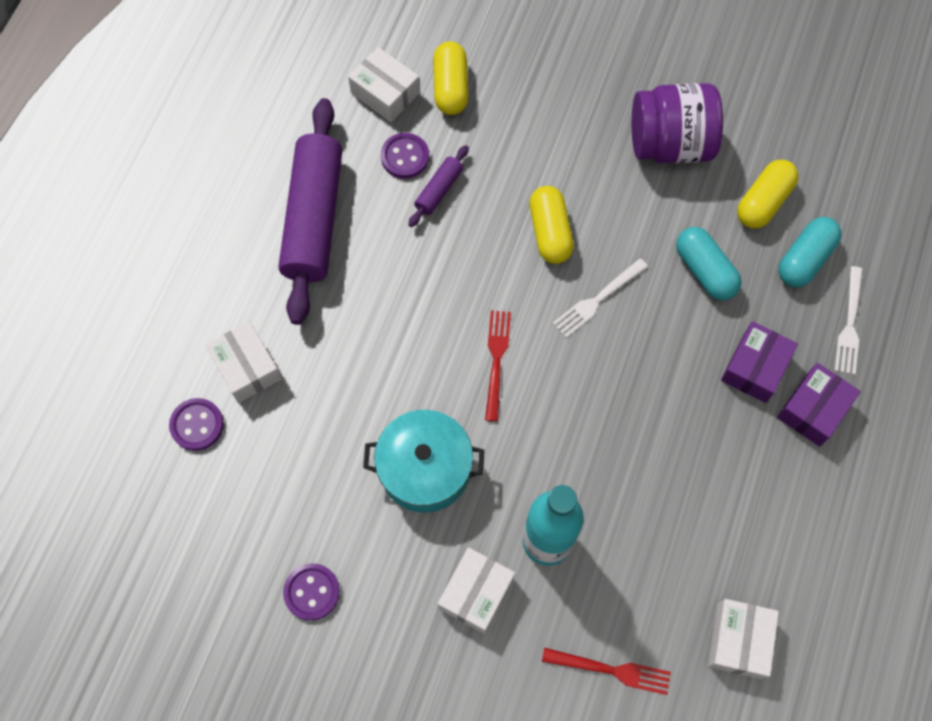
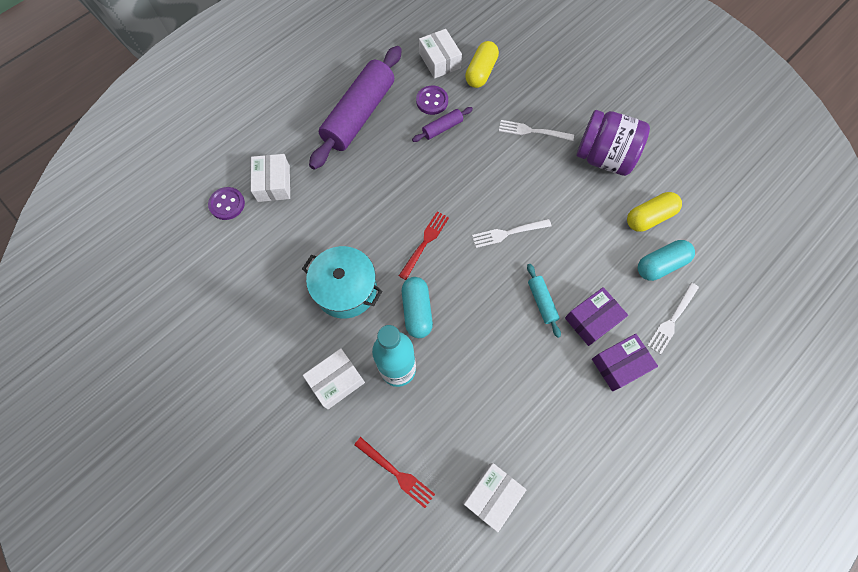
camera: 25 degrees right, 0 degrees up
purple button [283,563,340,621] -> none
yellow capsule [529,186,574,264] -> none
turquoise capsule [676,227,742,300] -> turquoise capsule moved to [402,277,433,338]
none -> white fork [499,120,574,141]
none -> turquoise rolling pin [527,264,561,338]

